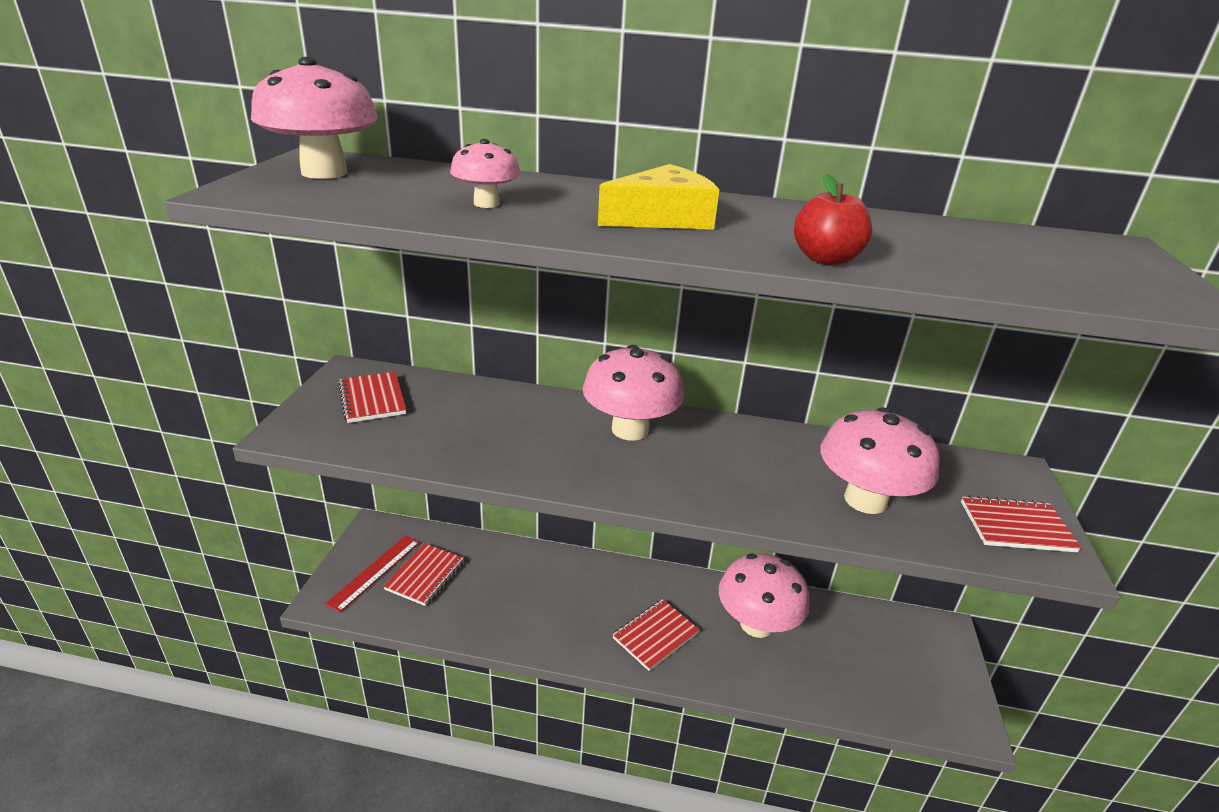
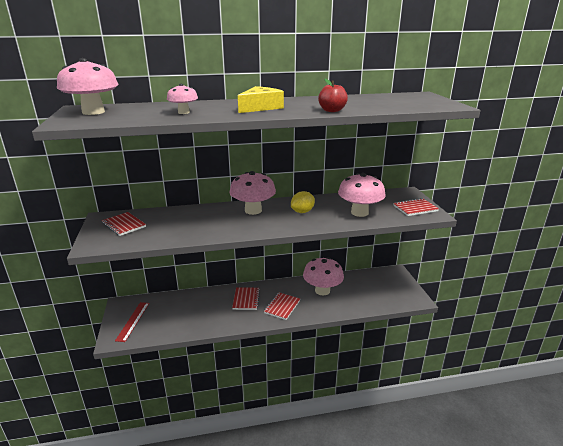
camera: 20 degrees left, 5 degrees down
red notebook [383,543,464,606] -> red notebook moved to [232,287,260,310]
none -> yellow lemon [291,191,315,213]

